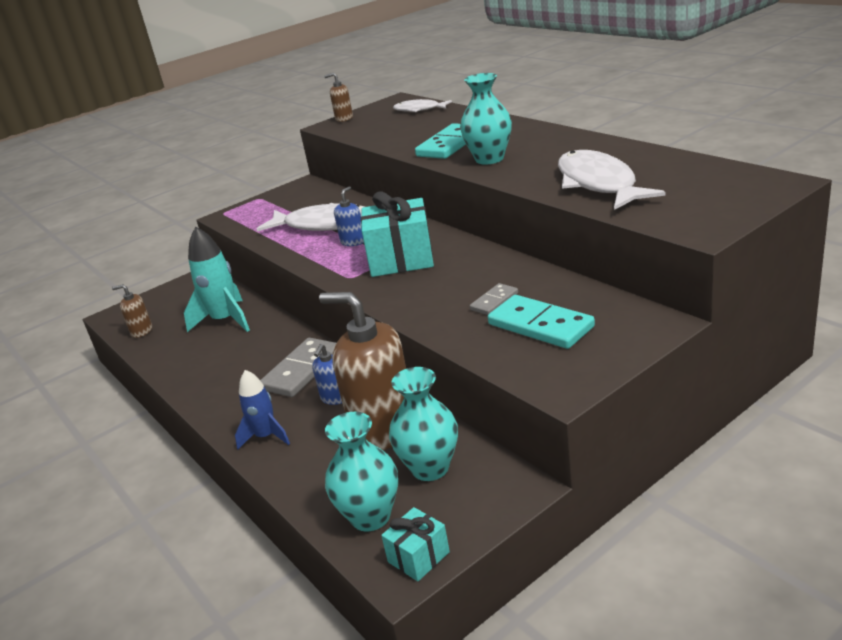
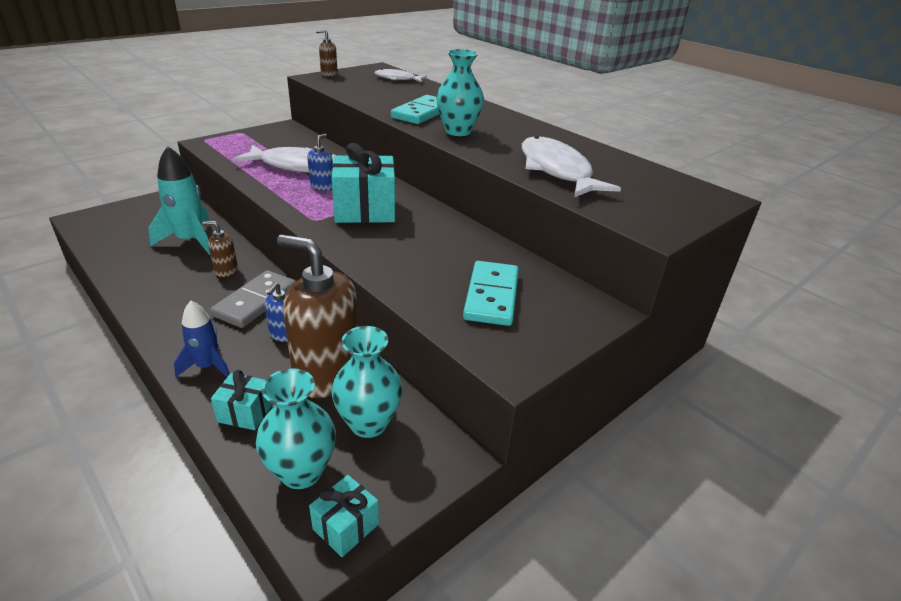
camera: 10 degrees left, 5 degrees up
brown soap dispenser [112,284,152,338] -> brown soap dispenser moved to [202,221,238,277]
grey domino [470,283,518,315] -> none
turquoise domino [488,295,595,349] -> turquoise domino turned 60 degrees clockwise [463,261,519,326]
none -> turquoise gift [211,370,273,430]

